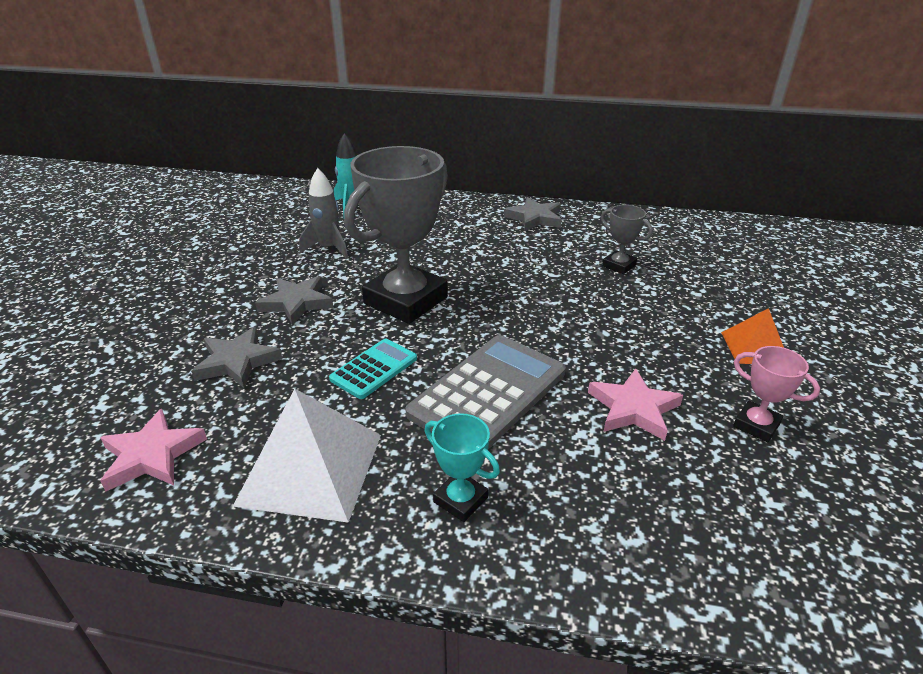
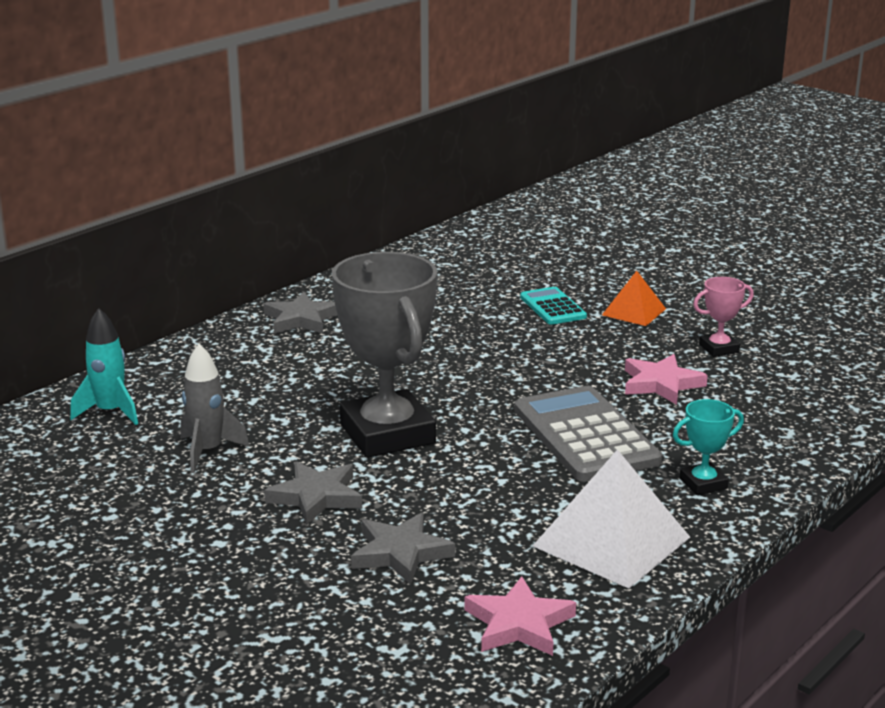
camera: 60 degrees left, 10 degrees down
turquoise calculator [329,339,417,399] -> turquoise calculator moved to [520,287,587,325]
grey trophy [601,205,653,274] -> none

